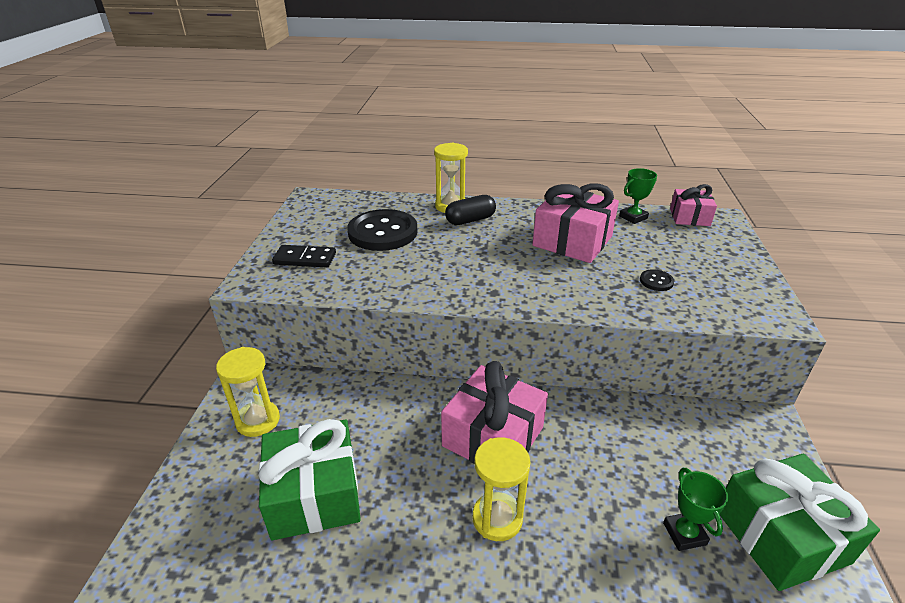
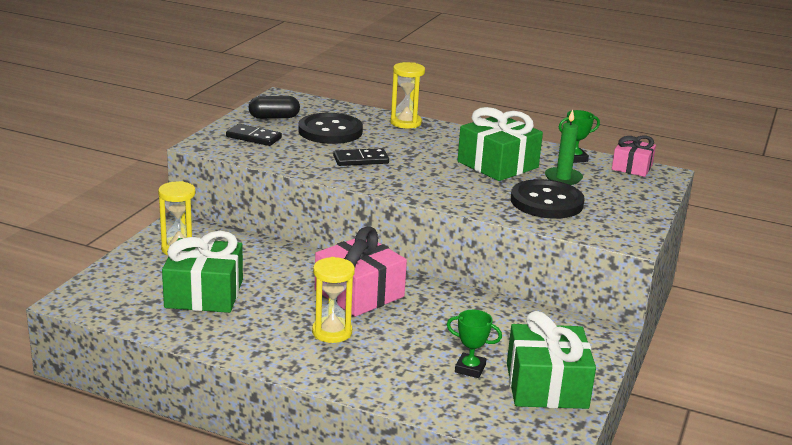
camera: 15 degrees right, 10 degrees down
black capsule [445,195,496,225] -> black capsule moved to [249,96,300,119]
pink gift [532,184,619,263] -> green gift [457,107,543,181]
black button [640,269,674,291] -> black button [511,179,585,219], size x2.42
green trophy [663,468,728,551] -> green trophy turned 75 degrees counterclockwise [447,310,502,378]
none -> black domino [333,148,389,166]
none -> green candle [545,109,583,185]

